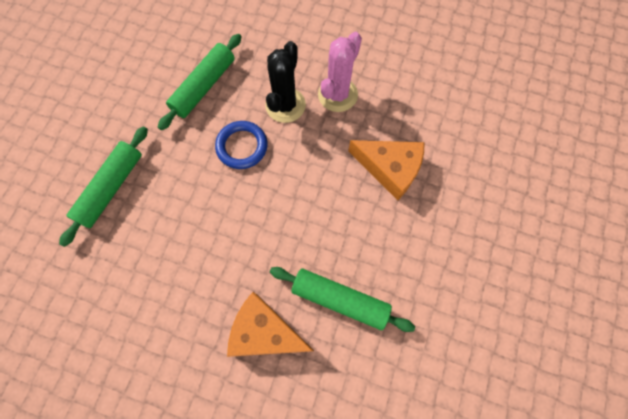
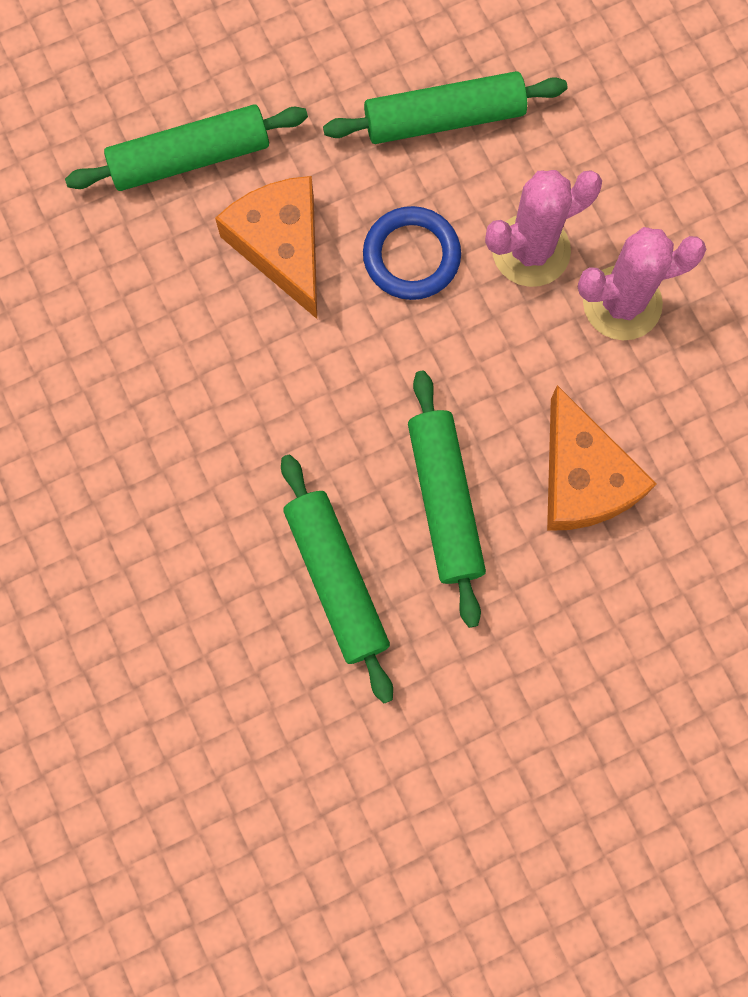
camera: 45 degrees right, 5 degrees up
orange cheese [227,292,314,357] -> orange cheese moved to [215,176,317,319]
black cactus [265,41,306,123] -> pink cactus [485,170,602,287]
none -> green rolling pin [408,371,486,628]

